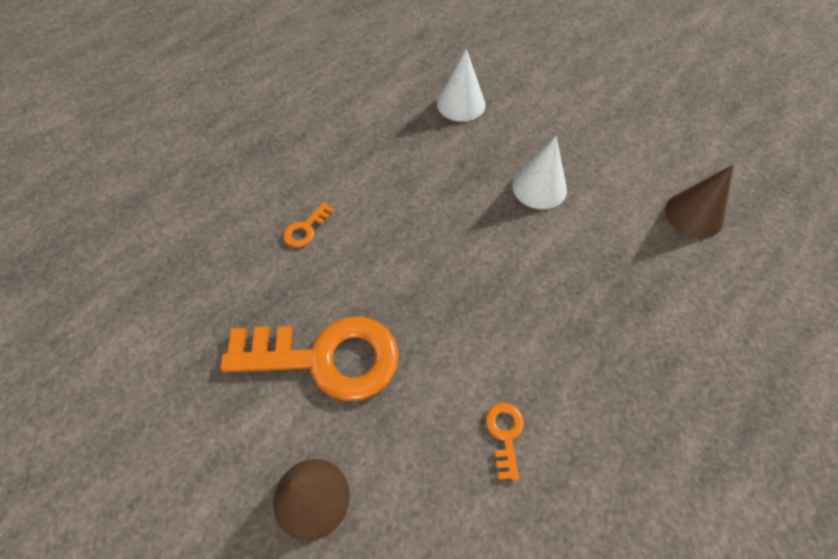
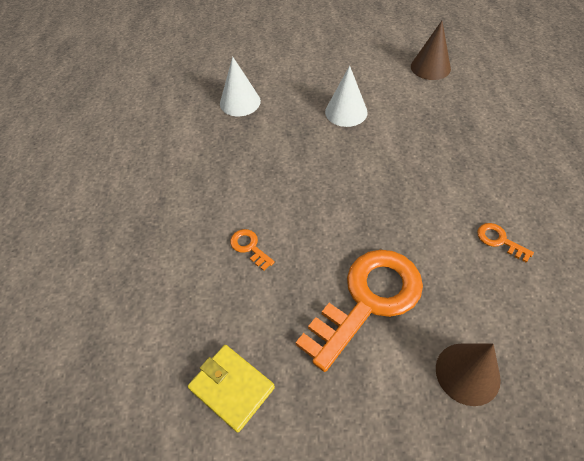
camera: 45 degrees left, 5 degrees down
orange key [283,202,335,247] -> orange key turned 150 degrees clockwise [230,229,275,271]
none -> yellow wallet [188,345,275,433]

